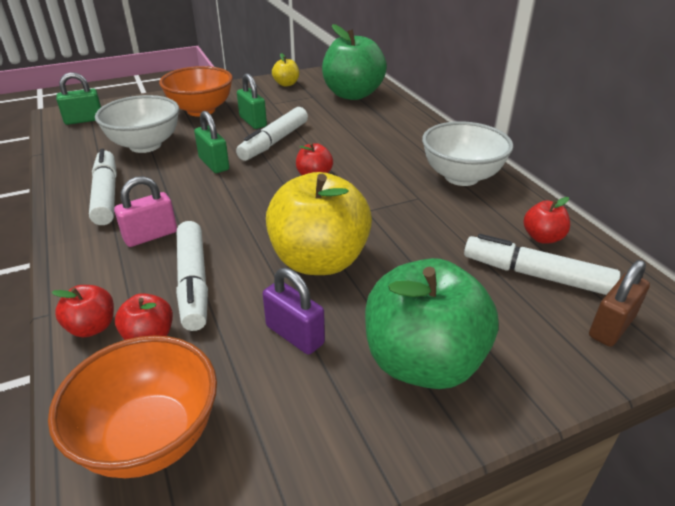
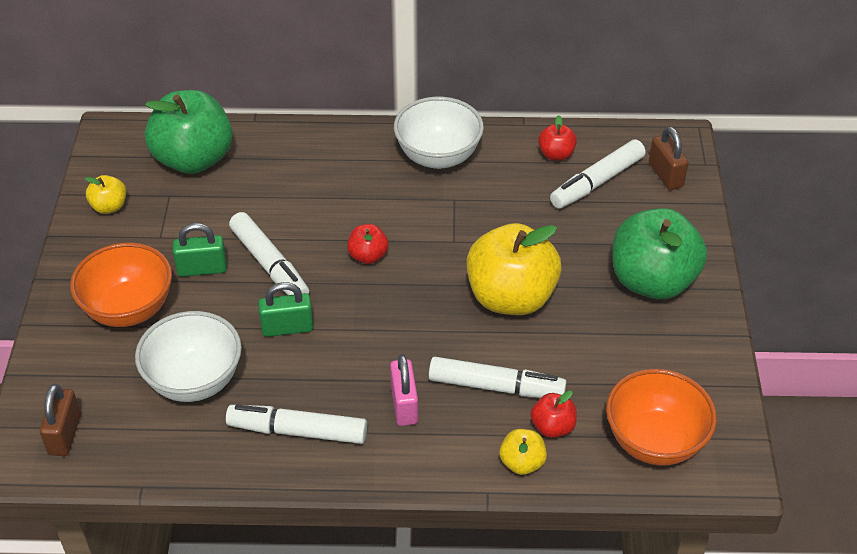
camera: 65 degrees left, 10 degrees up
red apple [51,285,114,337] -> yellow apple [499,429,547,475]
green padlock [56,72,101,125] -> brown padlock [40,384,81,456]
purple padlock [263,268,325,355] -> none

